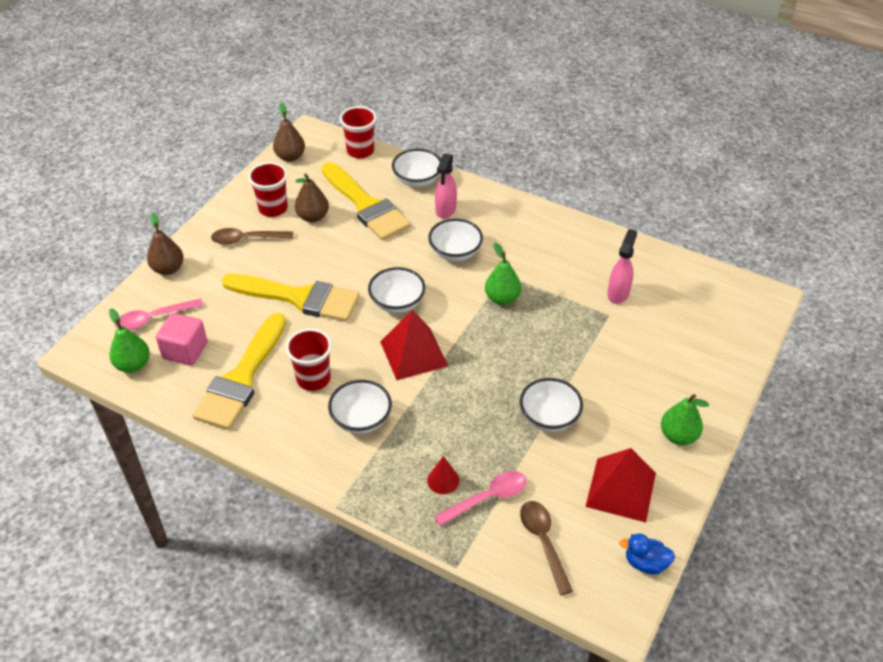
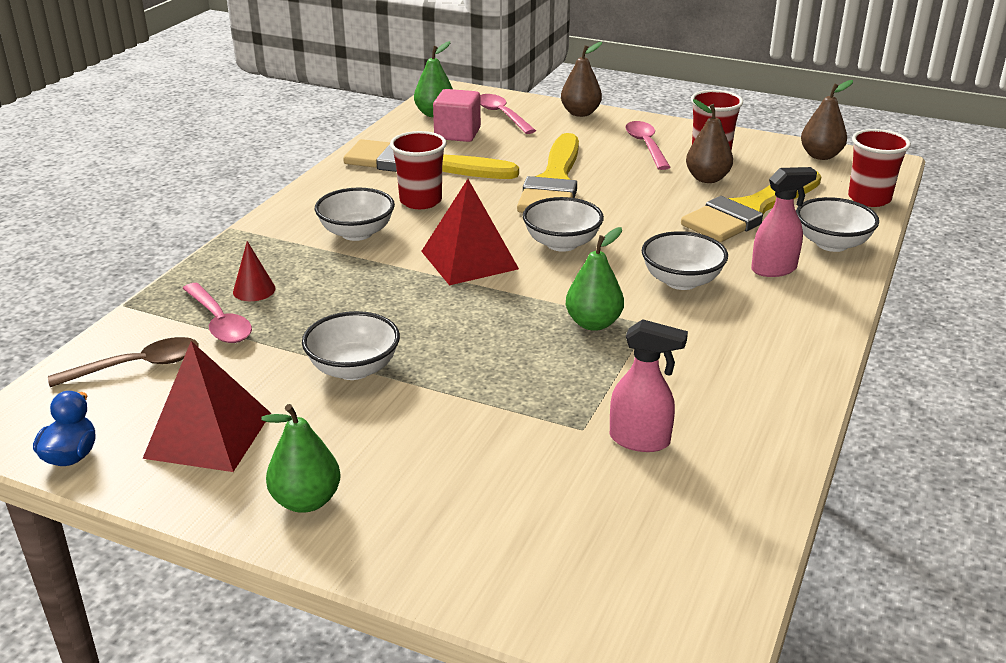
camera: 85 degrees right, 15 degrees down
brown spoon [211,228,293,245] -> pink spoon [625,121,670,170]
pink spray bottle [435,153,457,219] -> pink spray bottle turned 150 degrees clockwise [751,167,817,277]

